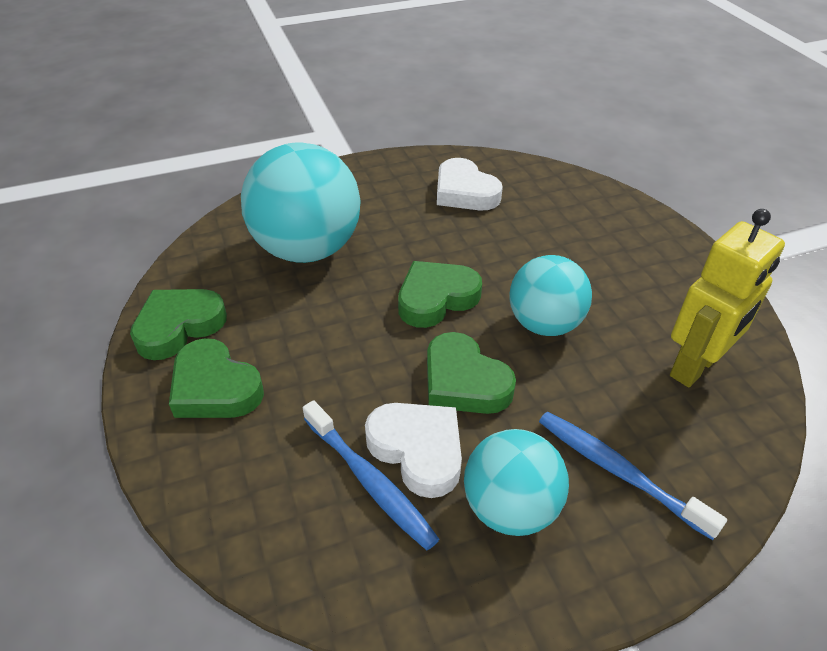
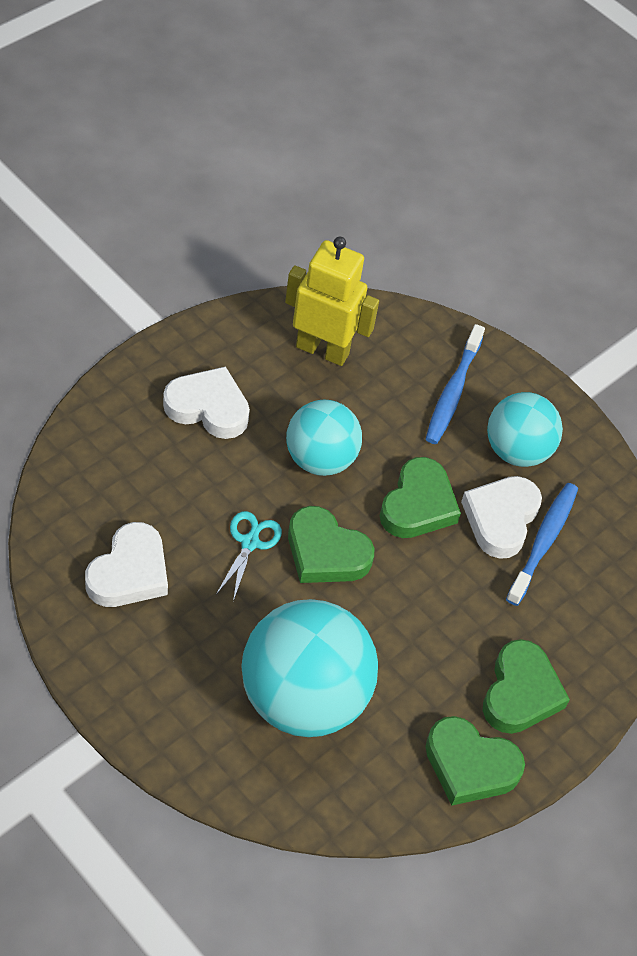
camera: 120 degrees left, 10 degrees up
none -> white heart [163,366,250,439]
none -> turquoise scissors [216,511,282,601]

